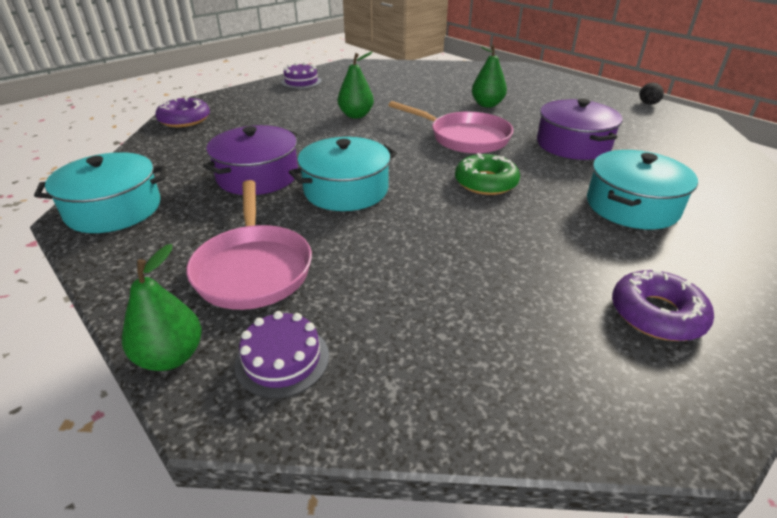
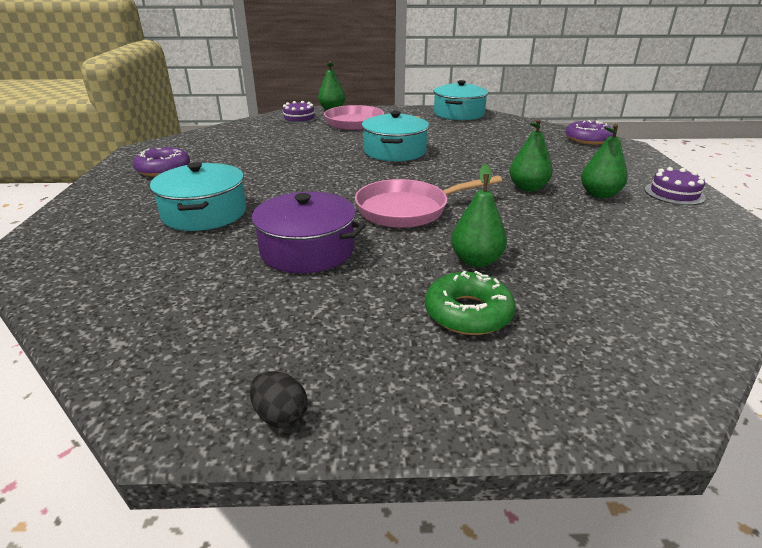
camera: 130 degrees right, 5 degrees down
purple pot [203,125,298,195] -> none
green donut [455,153,520,195] -> green donut moved to [425,271,516,335]
none -> green pear [581,124,628,198]

